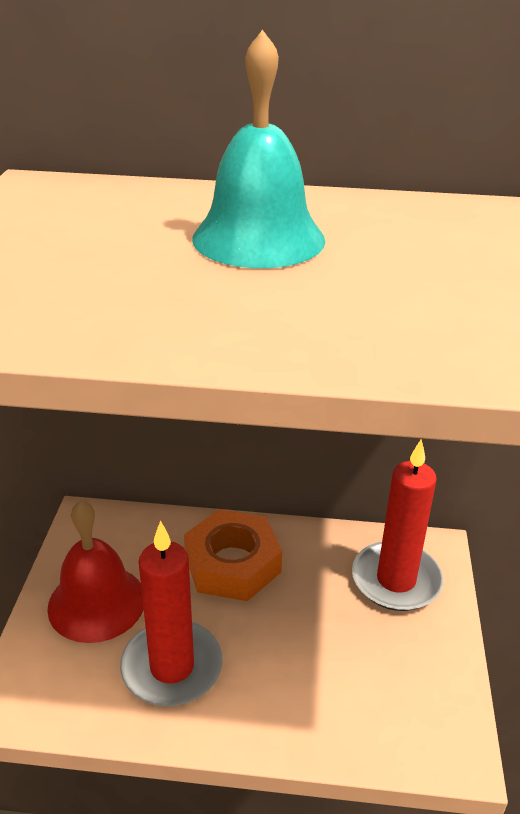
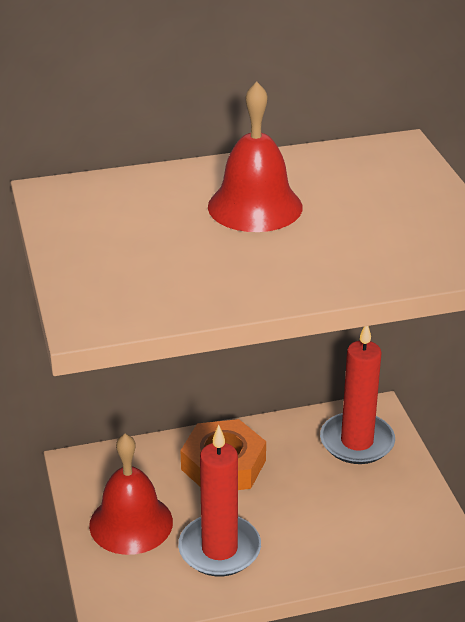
camera: 20 degrees left, 0 degrees up
turquoise bell [192,30,325,268] -> red bell [208,82,303,232]

